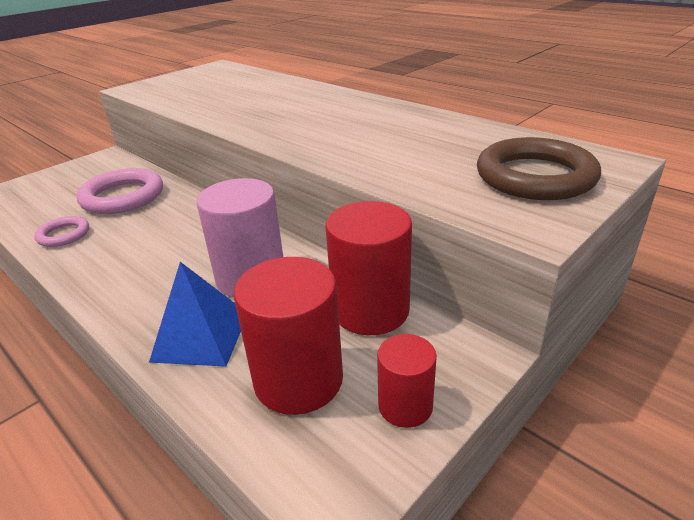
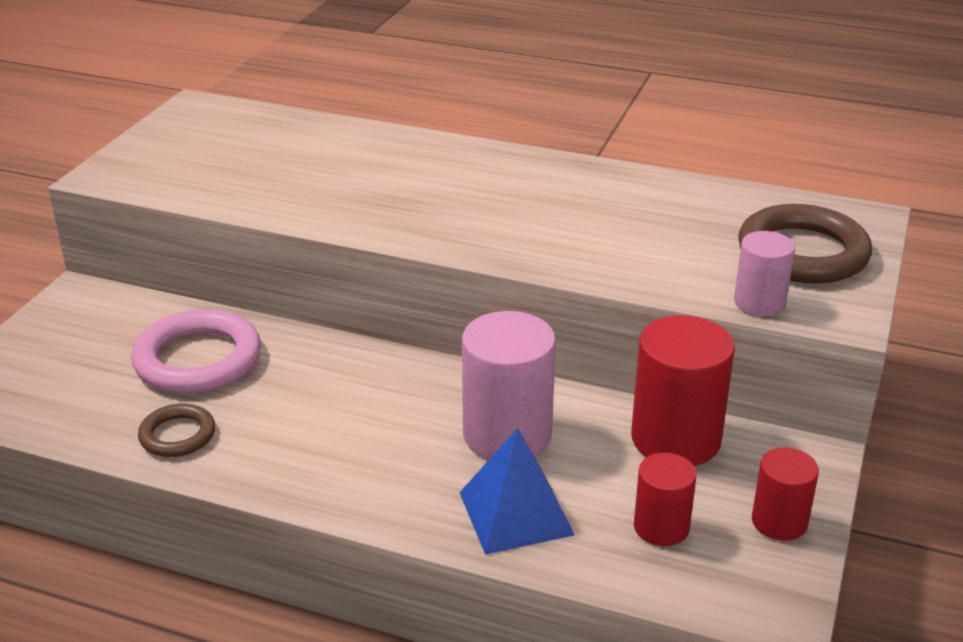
camera: 25 degrees left, 0 degrees up
pink ring [34,216,89,247] -> brown ring [138,404,215,457]
red cylinder [234,257,343,415] -> red cylinder [634,453,697,546], size x0.57
none -> pink cylinder [734,231,795,316]

